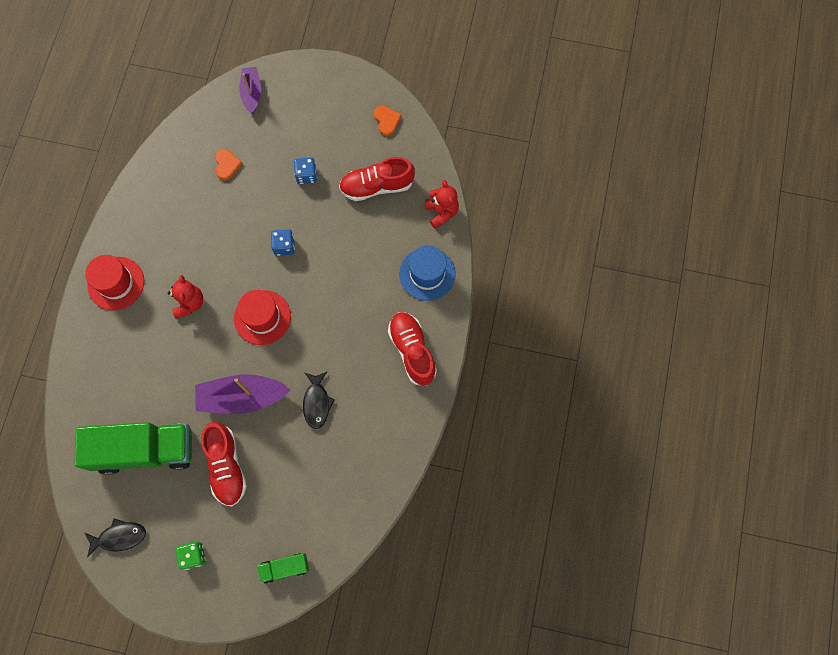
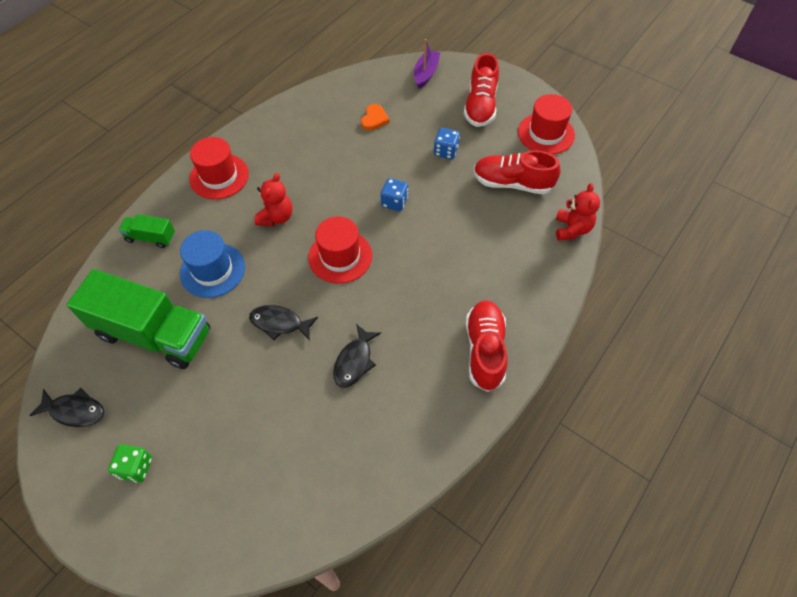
camera: 25 degrees right, 15 degrees down
purple boat [195,374,291,414] -> black fish [249,305,318,341]
red shoe [201,422,247,506] -> red shoe moved to [464,53,499,127]
green truck [257,553,309,584] -> green truck moved to [118,214,175,248]
orange heart [374,106,401,136] -> red hat [518,94,575,155]
blue hat [399,245,455,301] -> blue hat moved to [180,230,245,298]

